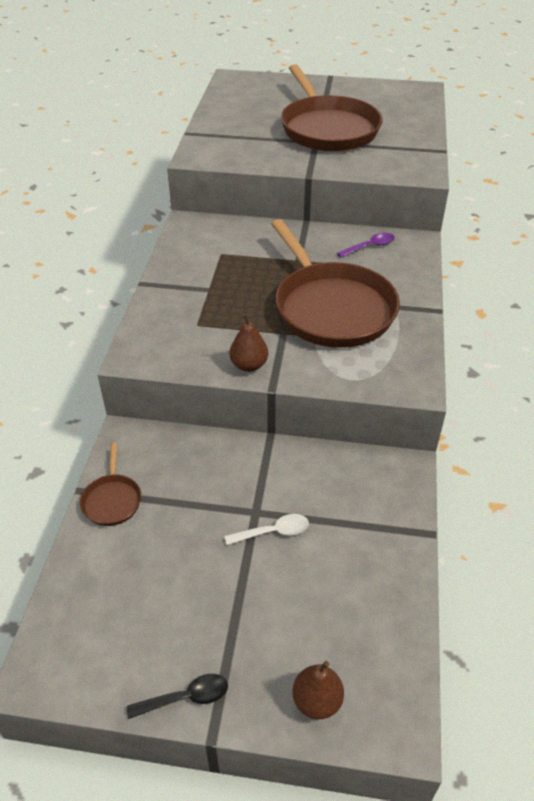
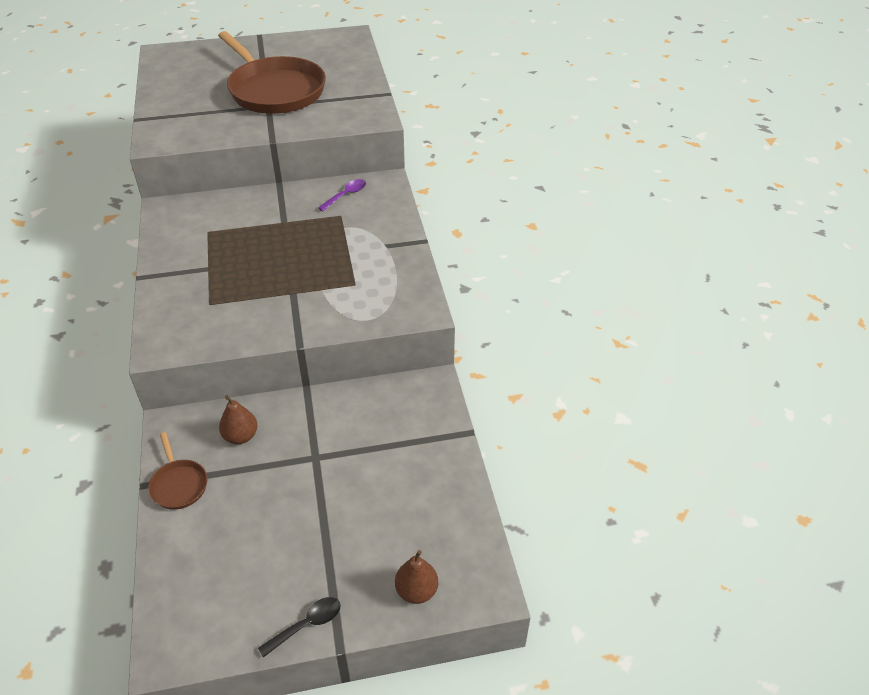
camera: 20 degrees left, 0 degrees up
white spoon [224,514,309,545] -> none
brown pear [229,314,268,372] -> brown pear moved to [219,395,258,444]
brown pan [271,219,400,348] -> none

